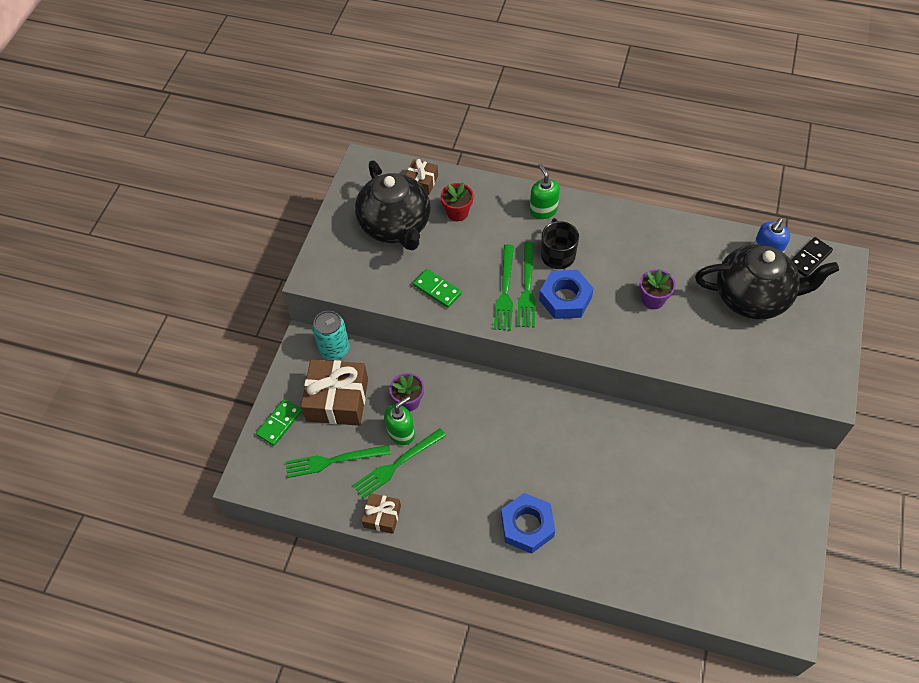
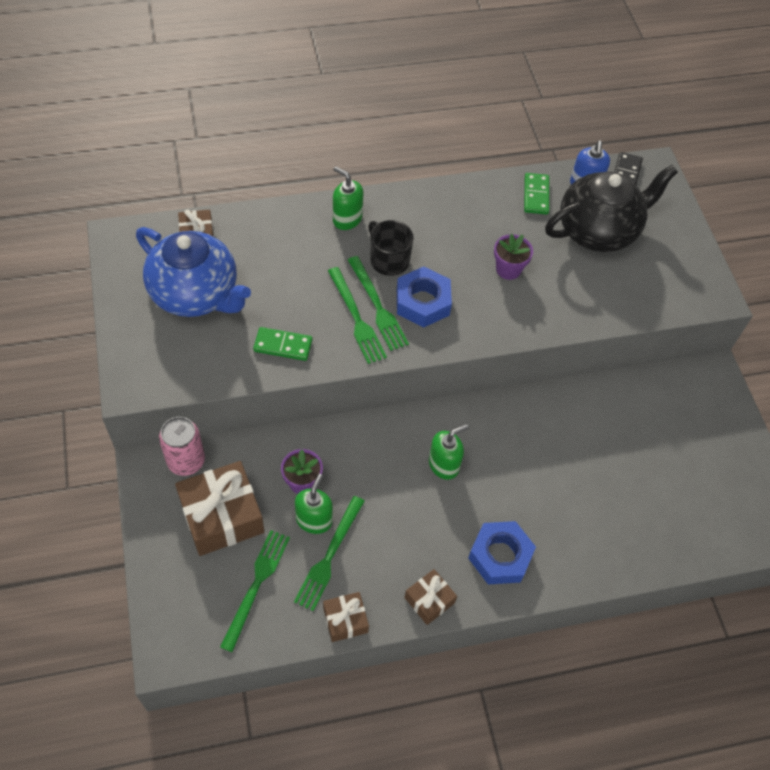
camera: 35 degrees left, 0 degrees up
green domino [256,399,302,446] -> green domino moved to [524,173,549,215]
green fork [285,445,391,478] -> green fork turned 150 degrees clockwise [220,530,290,652]
turquoise can [312,311,350,360] -> pink can [159,417,205,476]
black teapot [355,160,431,250] -> blue teapot [136,227,251,317]
red flower pot [441,182,474,221] -> none
none -> brown gift [404,569,457,625]
none -> green soap dispenser [429,424,468,480]

